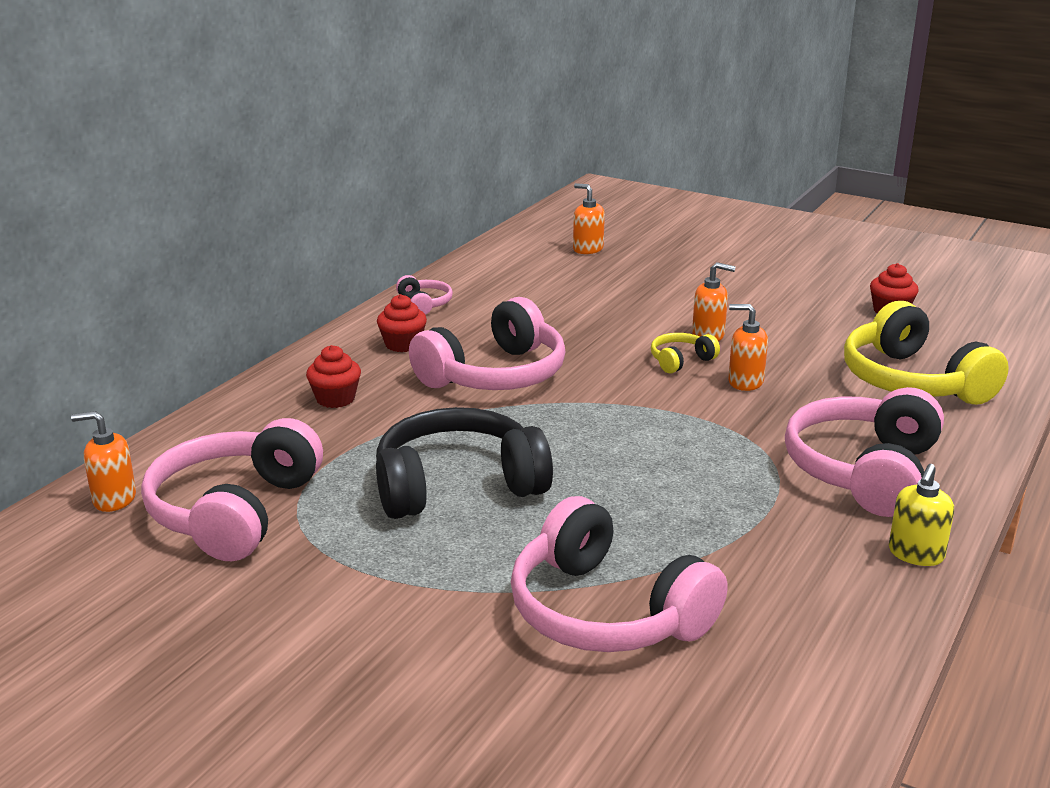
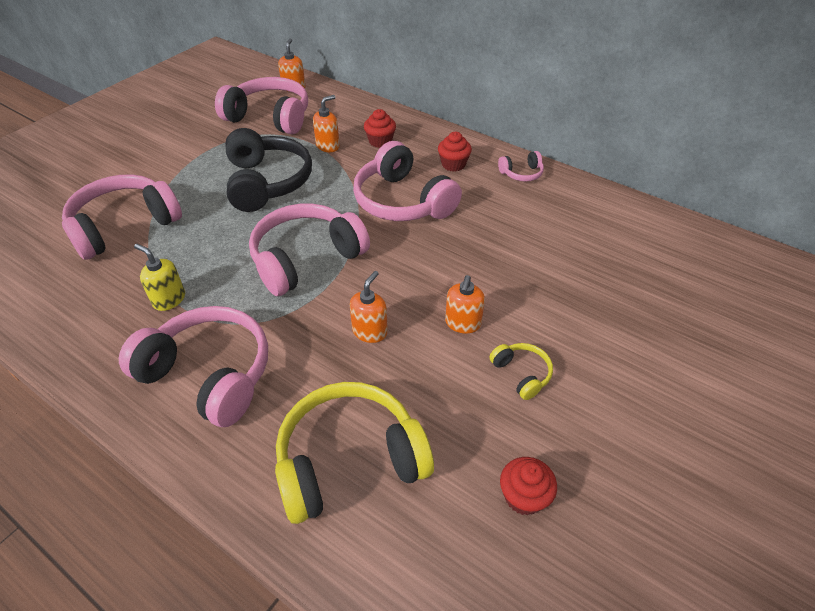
camera: 95 degrees right, 20 degrees up
orange soap dispenser [573,183,605,254] -> orange soap dispenser moved to [313,95,340,152]
yellow headphones [651,333,720,373] -> yellow headphones moved to [489,343,553,400]
yellow soap dispenser [889,464,954,566] -> yellow soap dispenser moved to [134,244,185,311]
none -> pink headphones [249,204,370,296]

